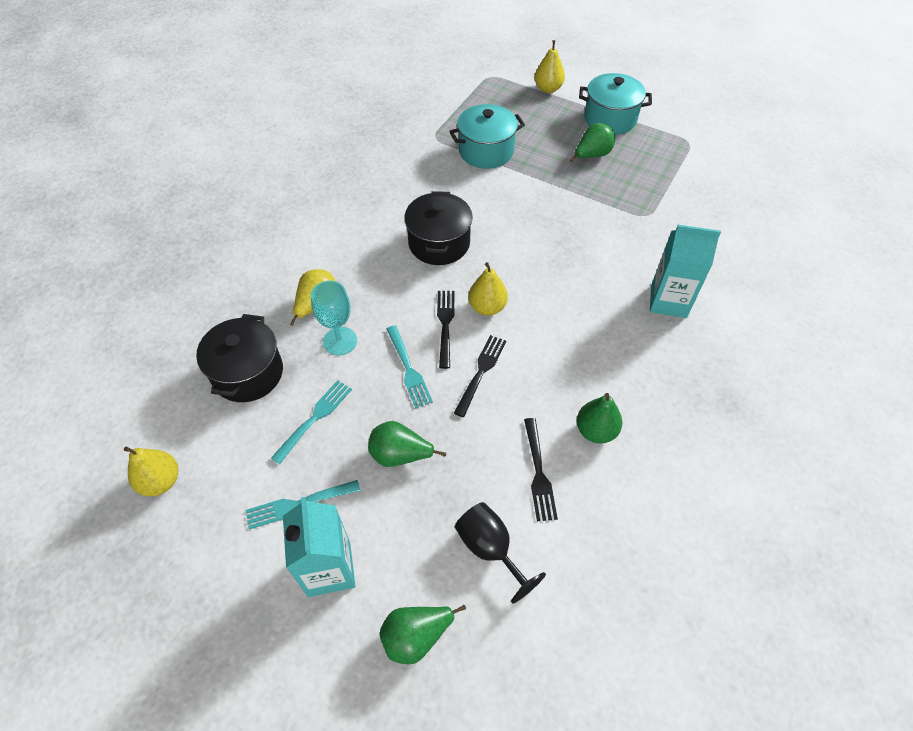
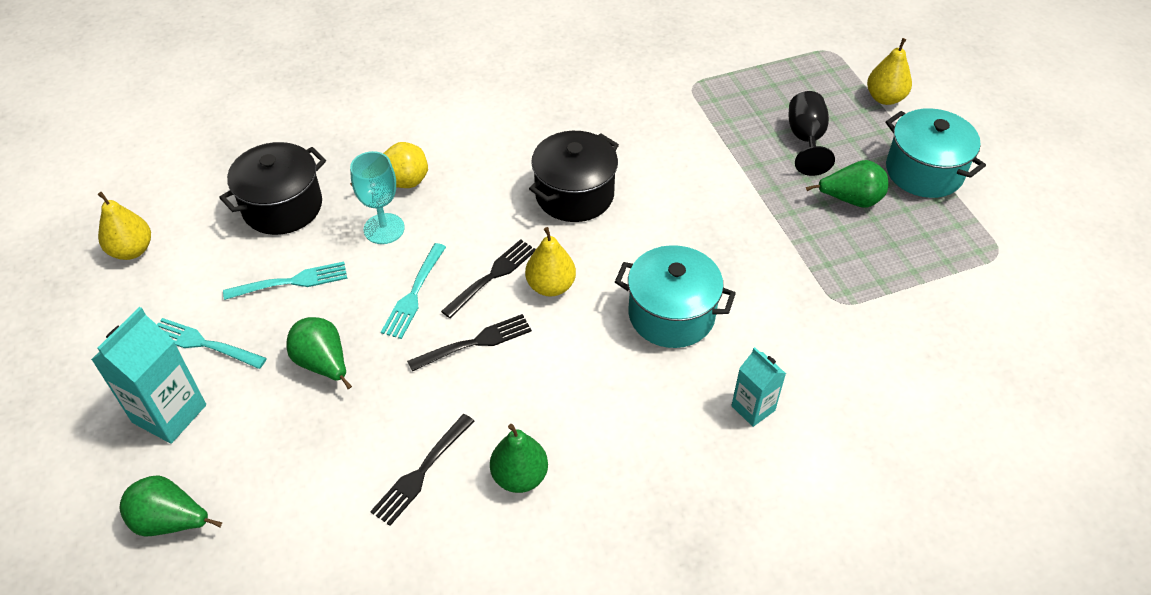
camera: 40 degrees right, 5 degrees down
turquoise pot [449,104,525,169] -> turquoise pot moved to [615,245,736,348]
black goblet [455,502,546,603] -> black goblet moved to [789,91,835,176]
turquoise carton [650,225,721,318] -> turquoise carton [731,347,786,427], size x0.61

